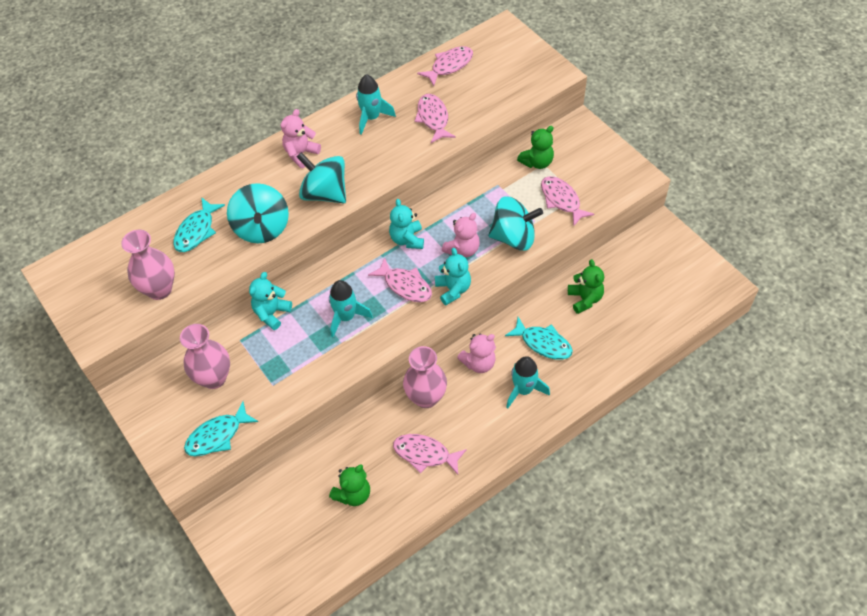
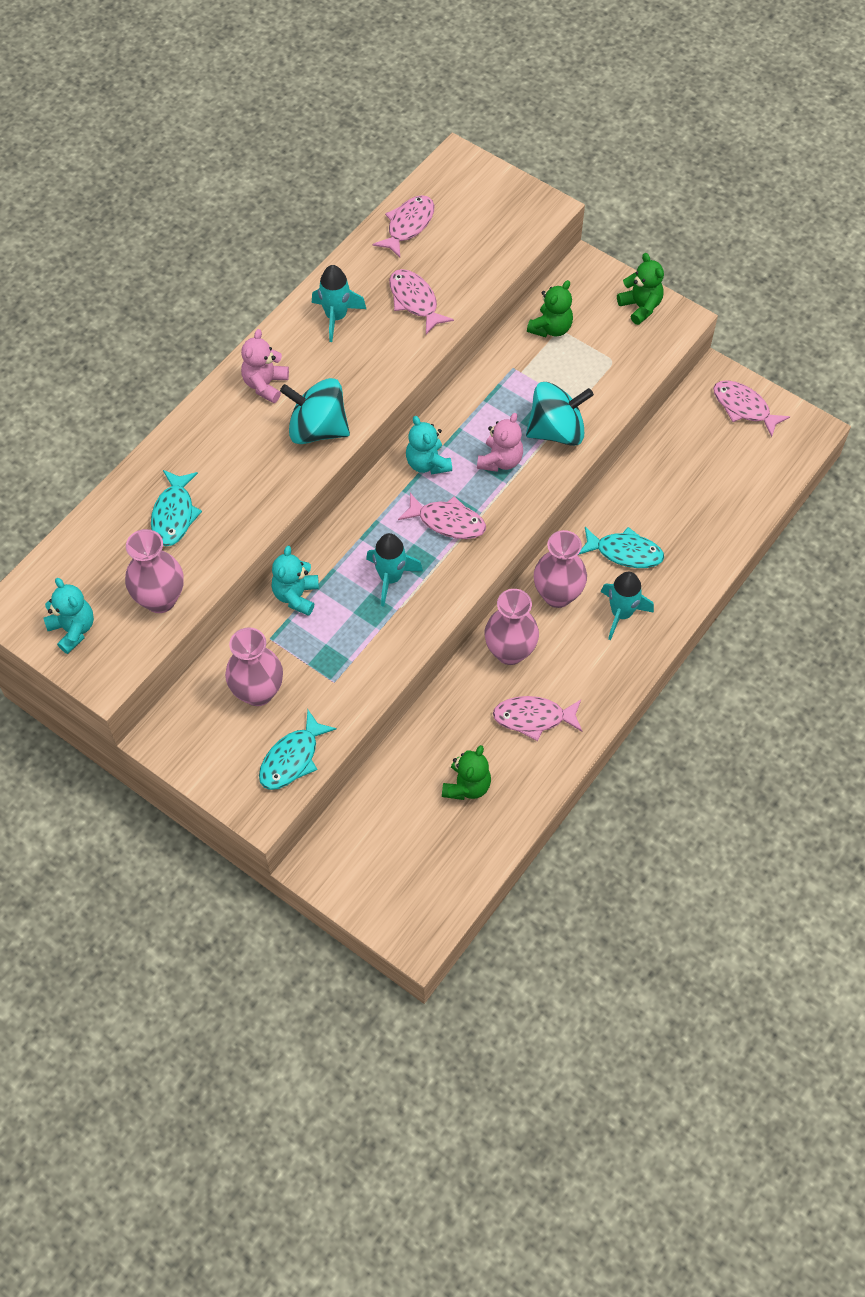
camera: 20 degrees left, 5 degrees up
turquoise spinning top [227,183,289,243] -> none
turquoise teddy bear [435,248,471,305] -> turquoise teddy bear moved to [44,578,94,654]
pink teddy bear [457,333,496,373] -> pink vase [534,530,587,608]
pink fish [541,176,595,226] -> pink fish moved to [713,380,790,437]
green teddy bear [568,259,604,314] -> green teddy bear moved to [617,253,664,325]

